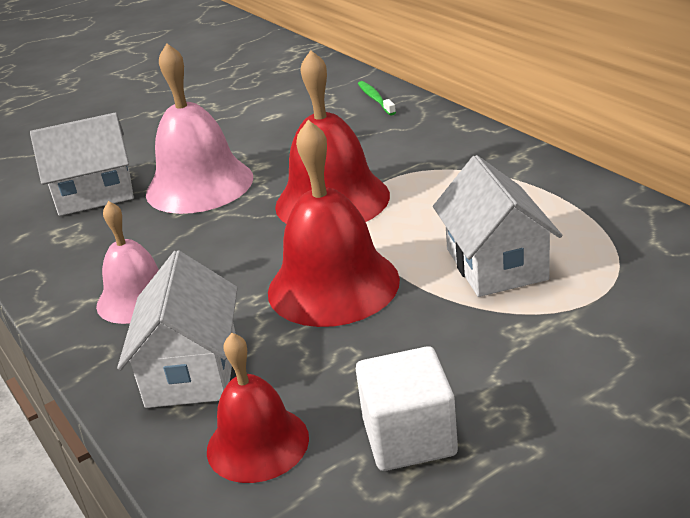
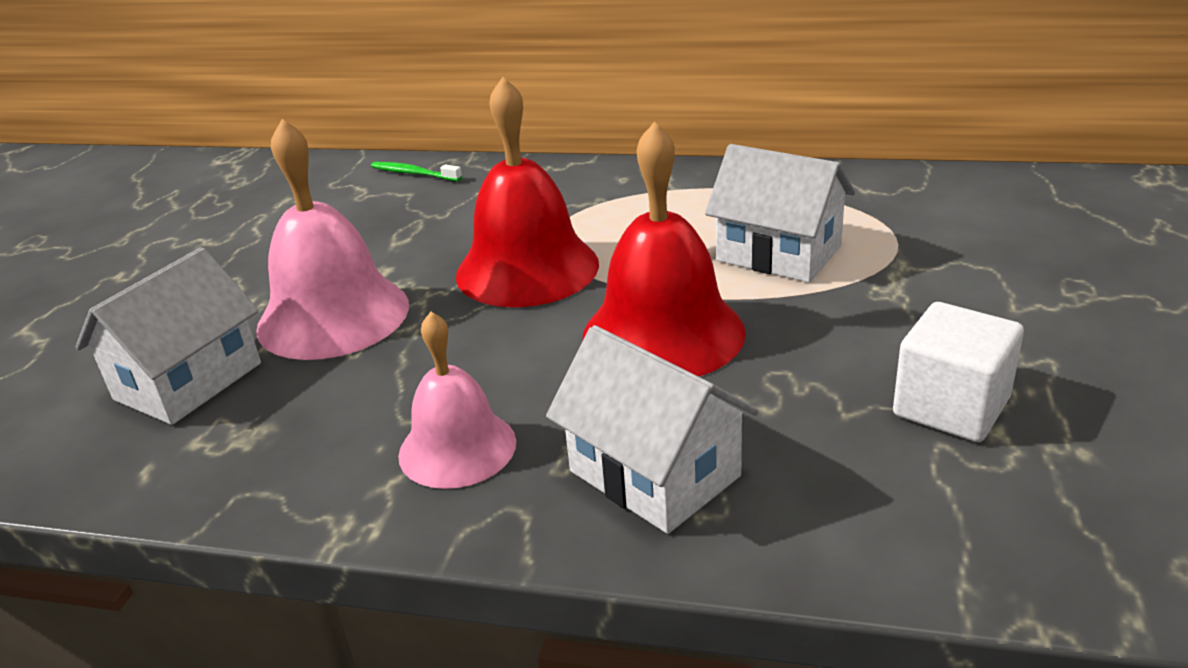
camera: 45 degrees left, 0 degrees up
red bell [207,333,309,483] -> none

